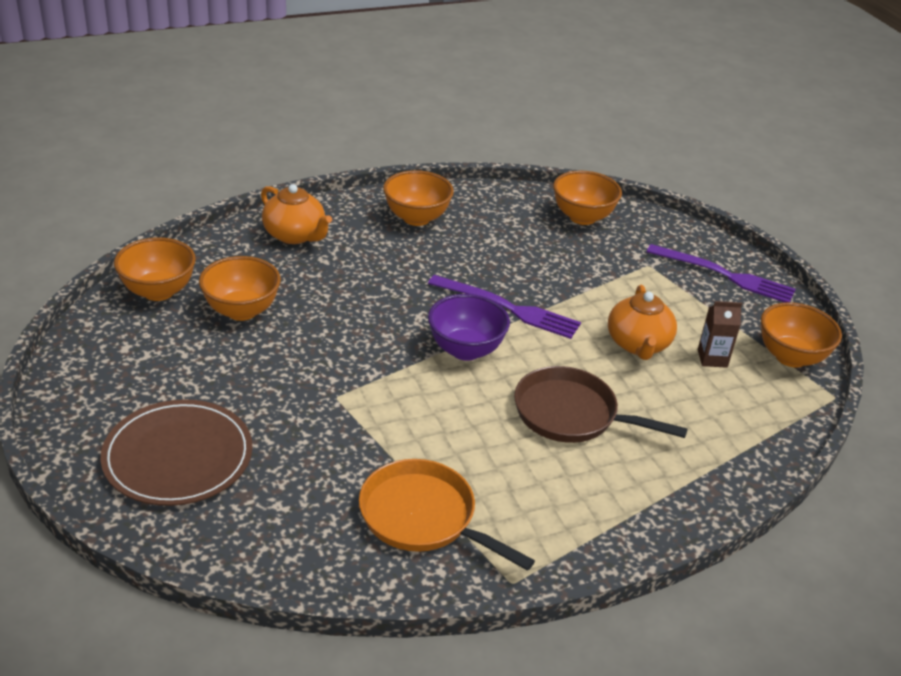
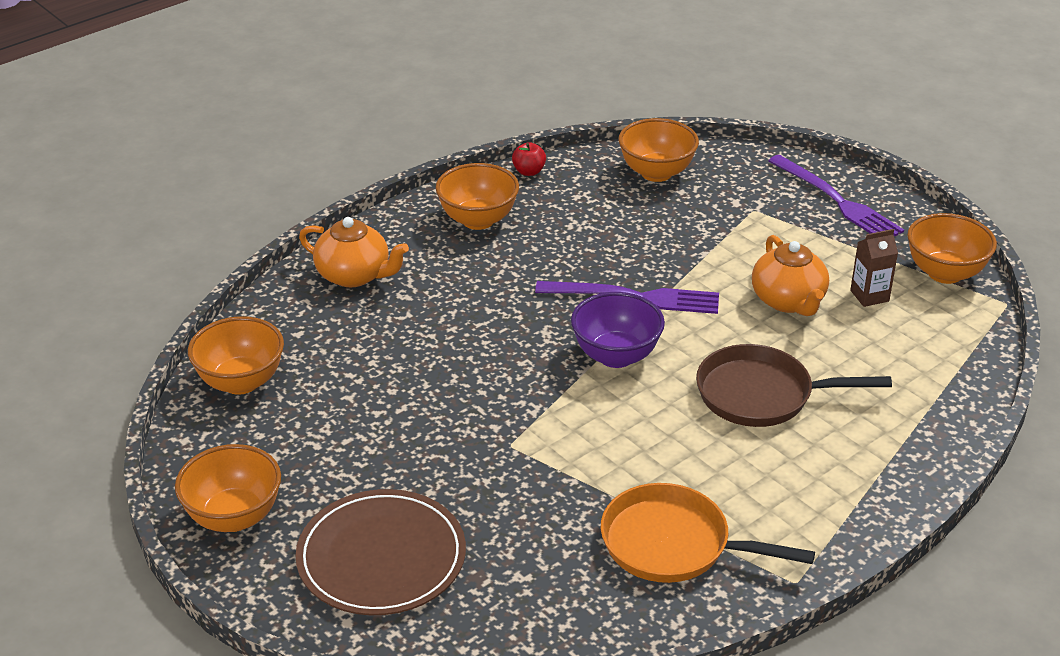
camera: 15 degrees left, 0 degrees up
orange bowl [199,256,281,321] -> orange bowl moved to [175,444,281,532]
purple fork [647,244,796,303] -> purple fork turned 45 degrees clockwise [769,155,904,236]
none -> red apple [512,142,546,176]

